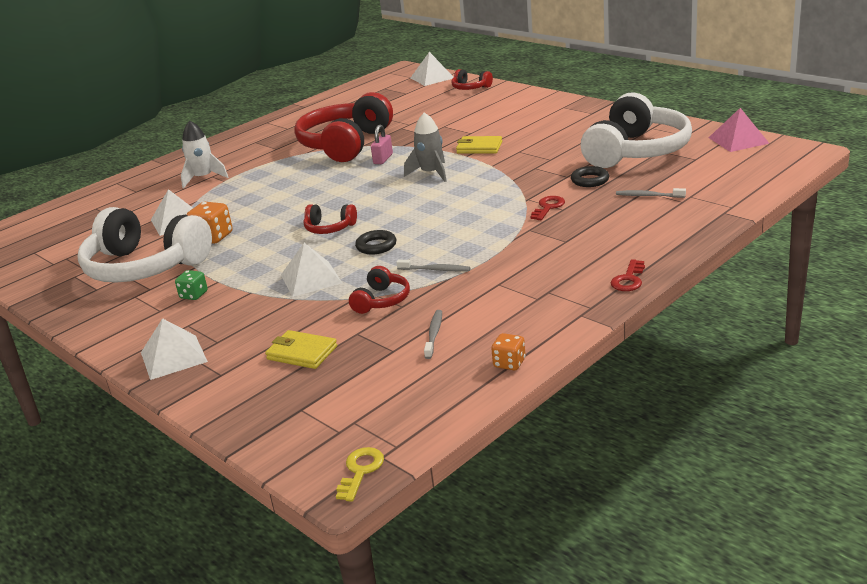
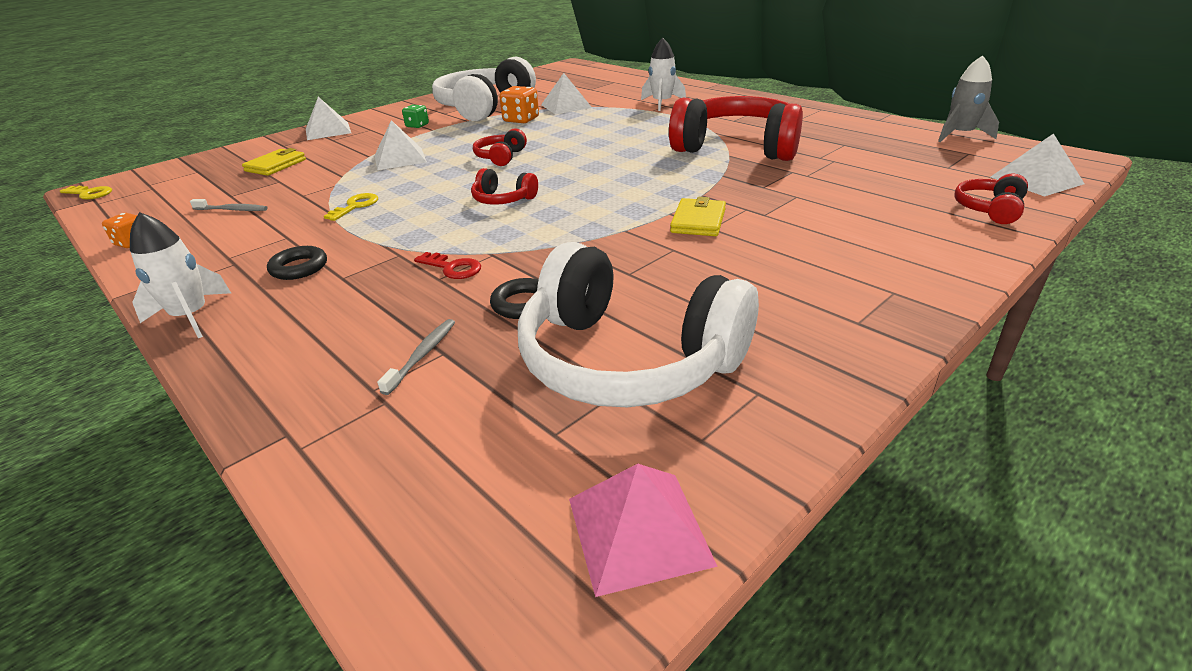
camera: 90 degrees right, 5 degrees up
red headphones [349,266,410,314] -> red headphones moved to [471,168,538,205]
black ring [355,230,396,254] -> black ring moved to [267,246,327,280]
pink padlock [371,125,393,164] -> none
grey toothbrush [396,260,470,271] -> yellow key [324,193,378,221]
grey rocket [404,112,447,182] -> grey rocket moved to [938,55,999,142]
red key [611,259,645,291] -> white rocket [130,212,231,338]

